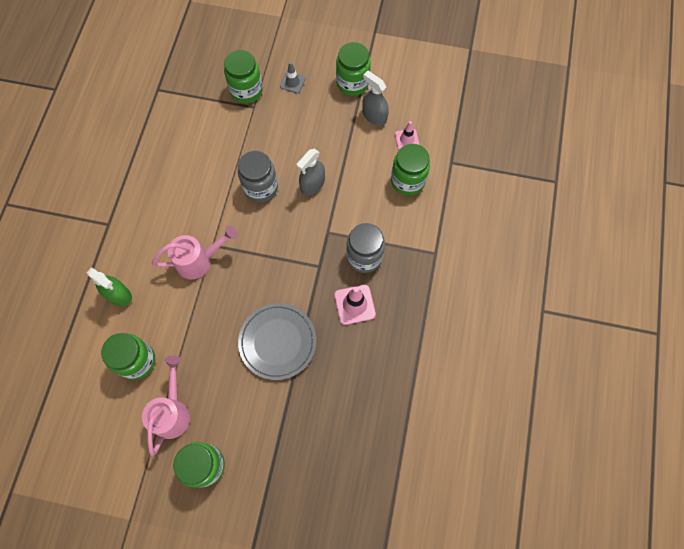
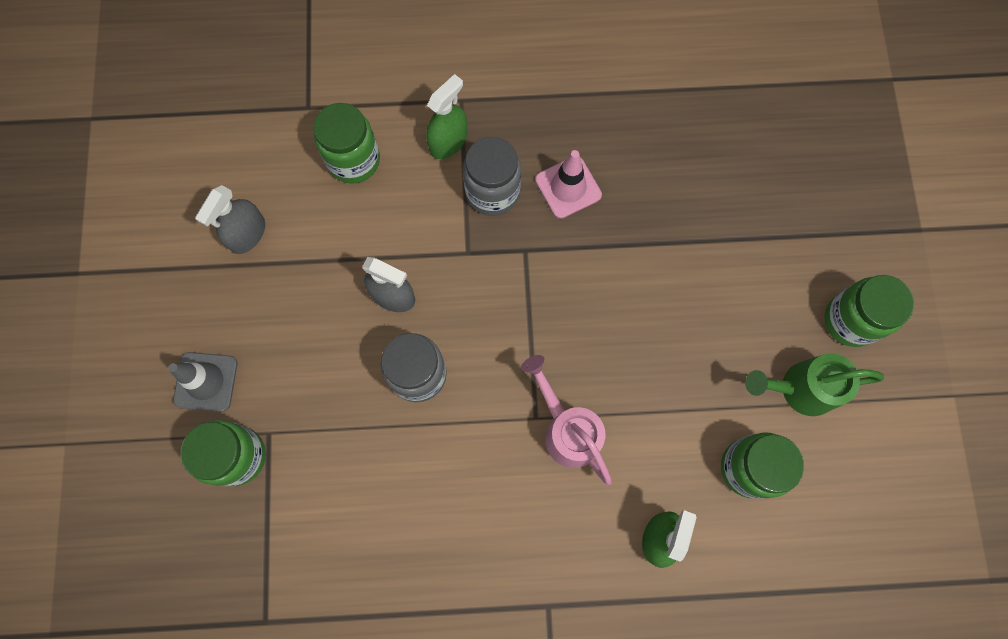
camera: 105 degrees left, 5 degrees up
pink watering can [142,356,190,456] -> green watering can [745,353,884,416]
grey plate [238,303,316,380] -> none
grey traffic cone [280,62,306,93] -> grey traffic cone [168,352,237,412], size x1.52
green jar [336,42,371,96] -> none
pink traffic cone [395,121,420,150] -> none
none -> green spray bottle [426,74,467,159]

